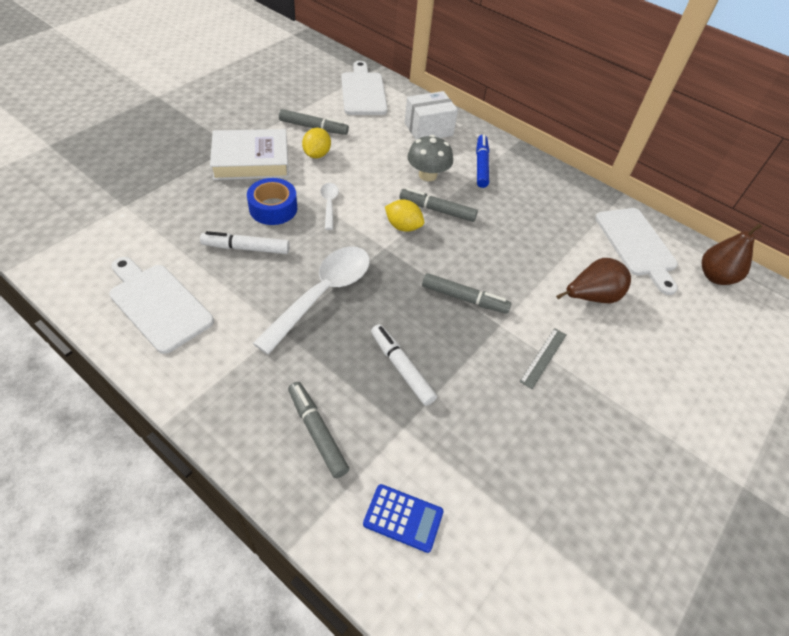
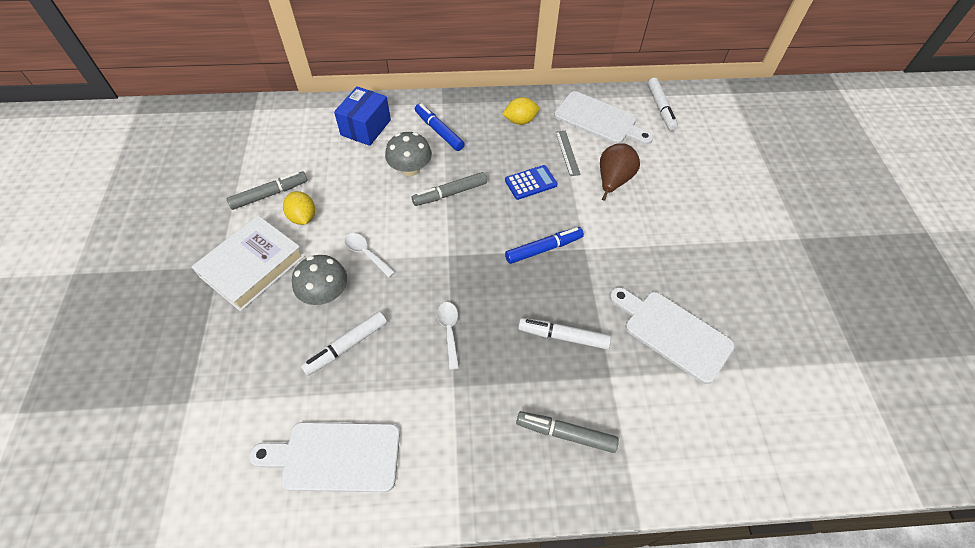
camera: 40 degrees left, 5 degrees up
blue tape [247,178,297,225] -> grey mushroom [292,255,347,305]
white spoon [253,247,370,355] -> white spoon [437,302,459,370], size x0.48
white cutting board [341,61,388,115] -> white cutting board moved to [610,287,735,384]
blue calculator [363,484,444,553] -> blue calculator moved to [505,165,558,200]
yellow lemon [385,199,424,232] -> yellow lemon moved to [502,97,539,125]
white box [405,91,458,140] -> blue box [334,86,391,146]
grey marker [422,273,511,314] -> blue marker [505,227,584,264]
grey ruler [520,328,566,389] -> grey ruler moved to [556,131,581,176]
brown pear [702,224,762,285] -> white marker [648,78,678,131]

